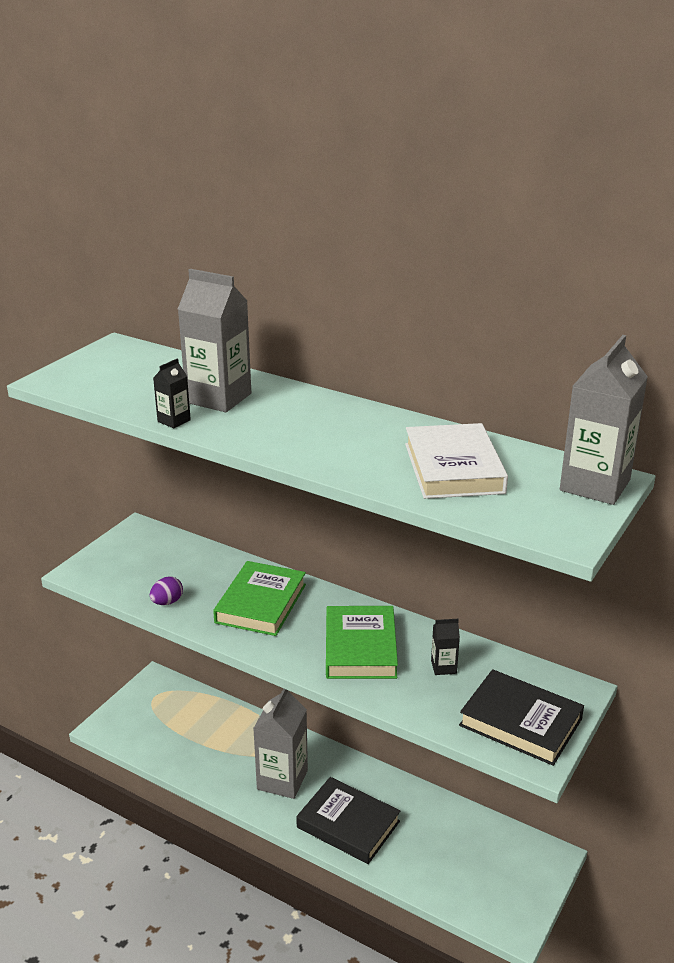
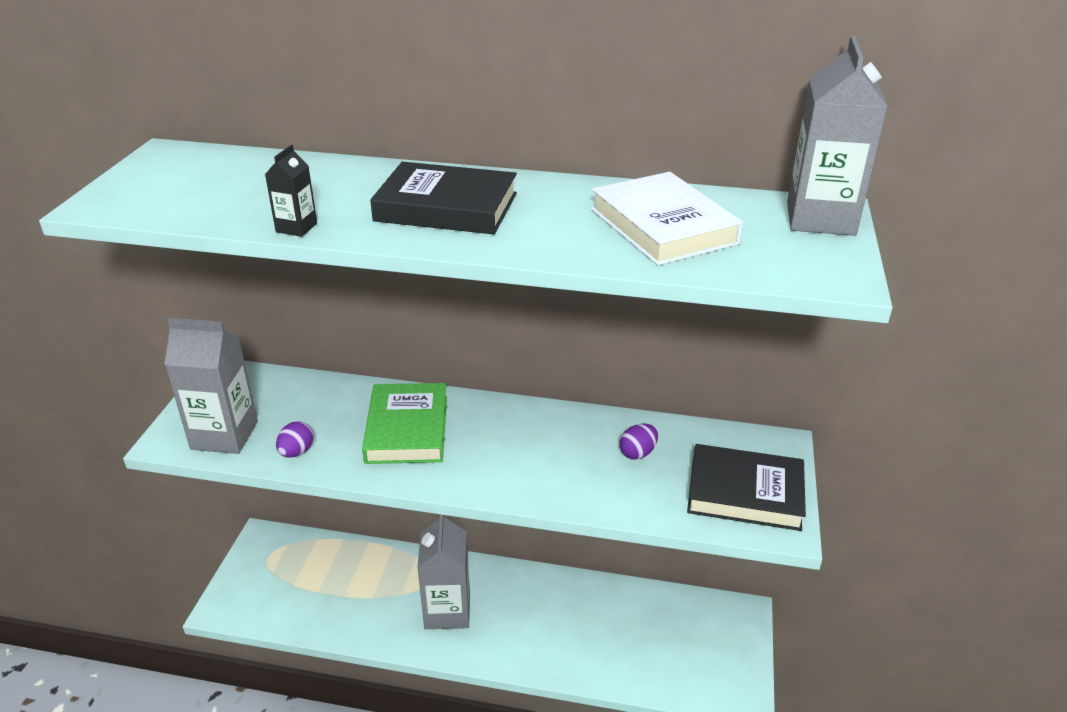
camera: 20 degrees left, 5 degrees up
grey carton [178,269,251,412] -> grey carton moved to [164,318,258,454]
black book [296,777,400,864] -> black book moved to [370,162,517,234]
green book [326,606,398,679] -> none
black carton [431,619,460,675] -> purple egg [620,424,658,460]

